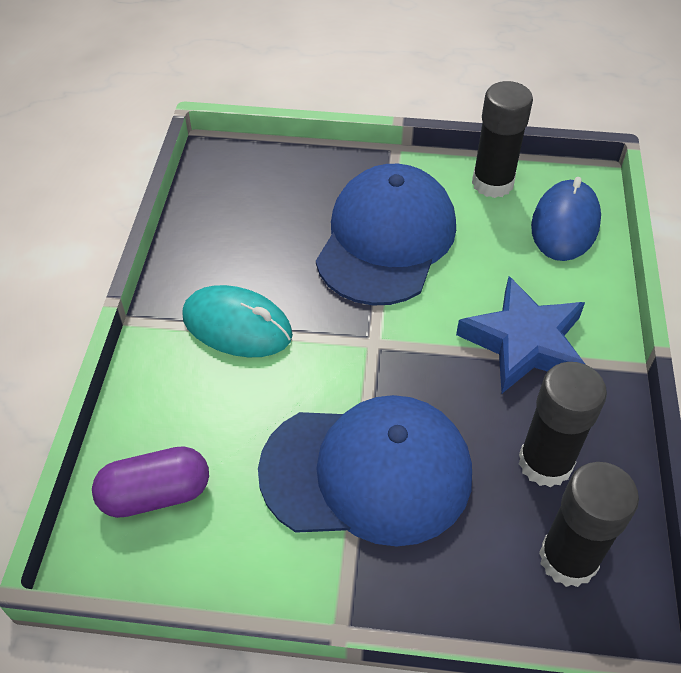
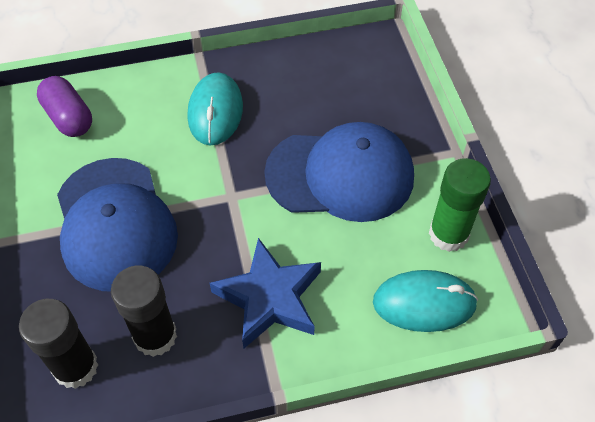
camera: 70 degrees right, 5 degrees up
black glue stick [472,81,533,198] -> green glue stick [429,158,491,252]
blue mouse [531,177,601,261] -> turquoise mouse [373,270,478,332]

